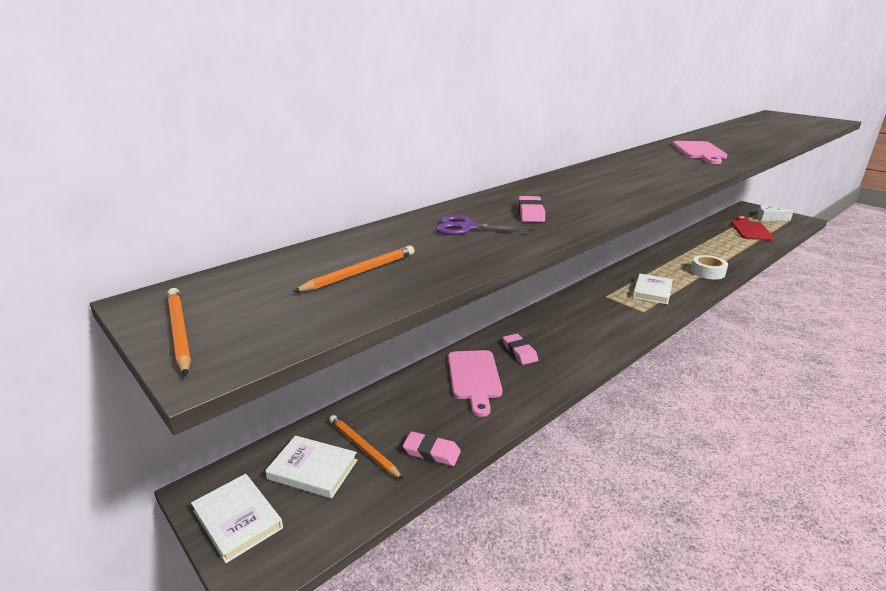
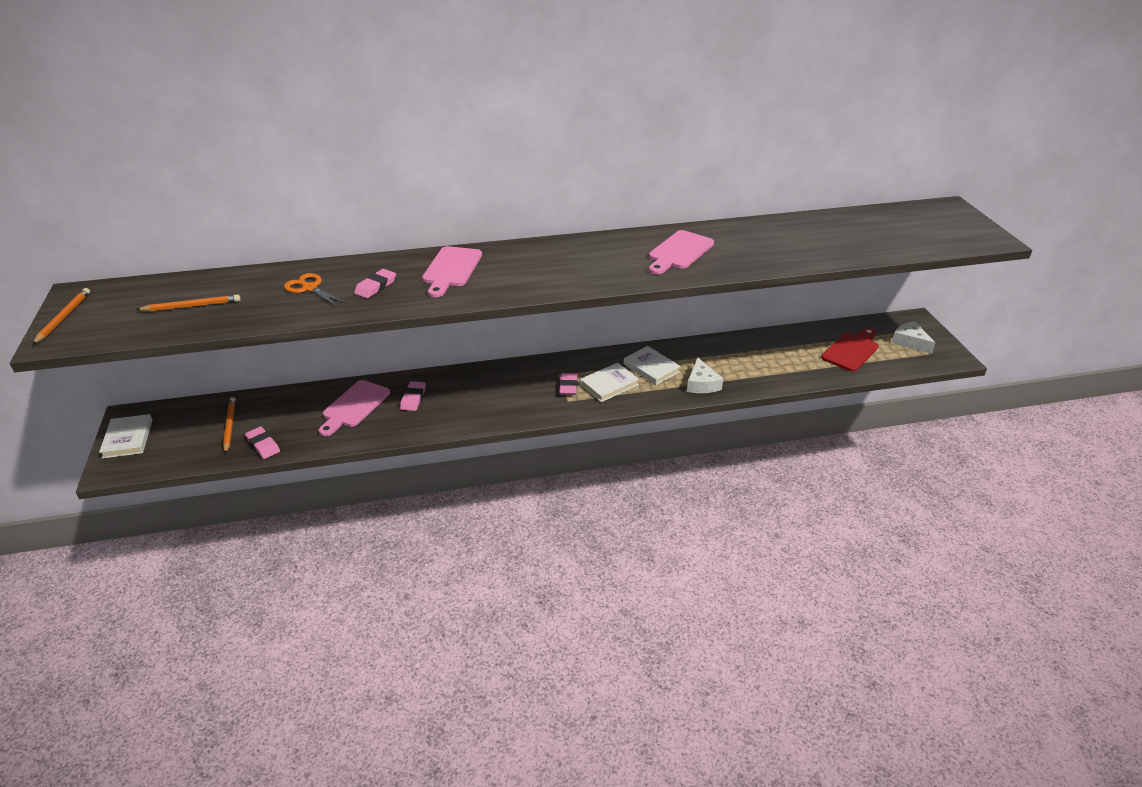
camera: 30 degrees right, 10 degrees up
white book [265,435,357,498] -> white book moved to [624,346,681,385]
purple scissors [436,215,536,235] -> orange scissors [284,273,348,307]
white tape [691,255,728,279] -> white cheese [687,357,723,393]
none -> pink cutting board [422,246,482,298]
none -> pink eraser [559,373,577,395]

